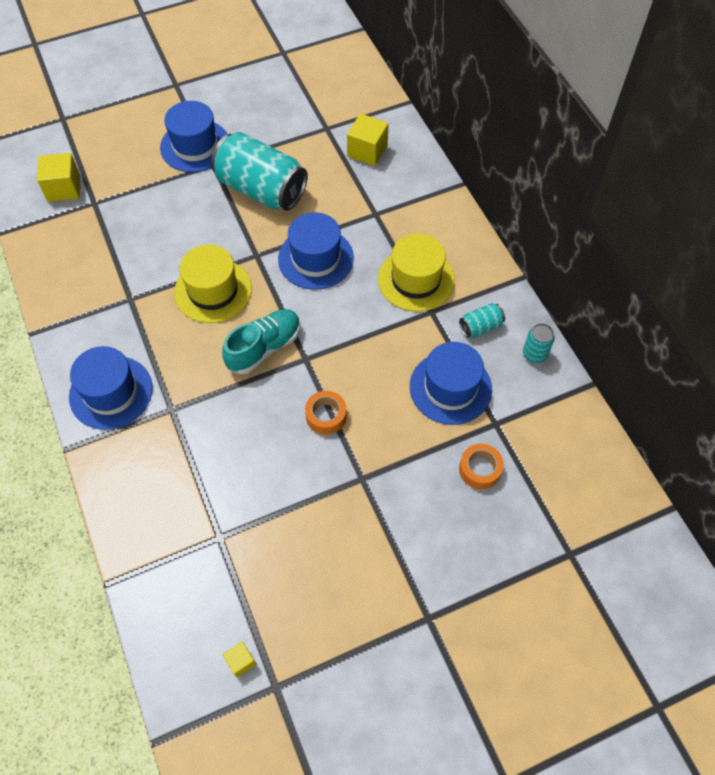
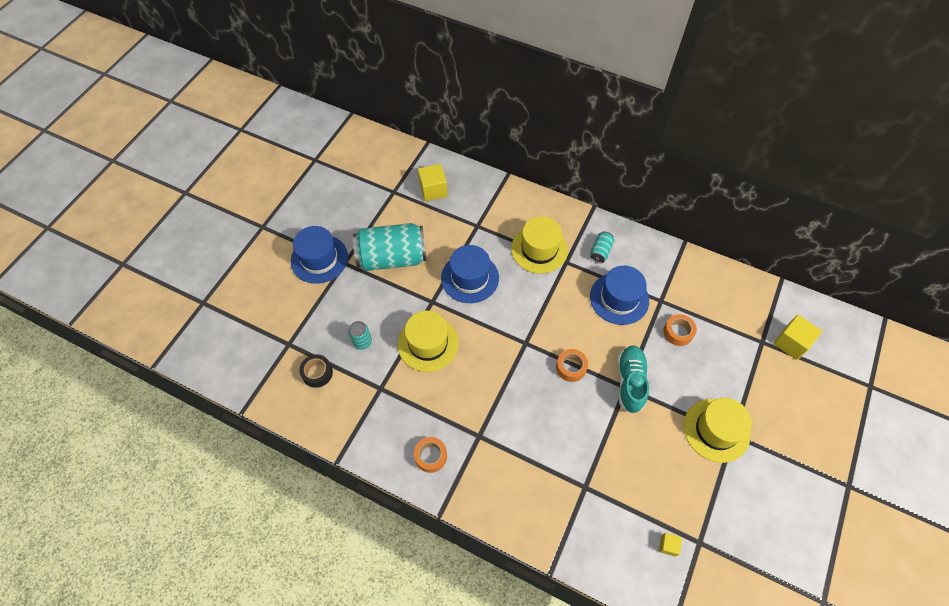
camera: 40 degrees left, 0 degrees up
yellow cube [37,153,80,202] -> yellow cube moved to [773,315,822,360]
blue hat [69,346,153,430] -> orange tape [414,437,447,473]
turquoise shoe [222,309,300,374] -> turquoise shoe moved to [617,346,649,414]
turquoise can [523,323,555,363] -> turquoise can moved to [348,321,372,350]
none -> black tape [299,354,333,388]
none -> yellow hat [684,398,752,463]

